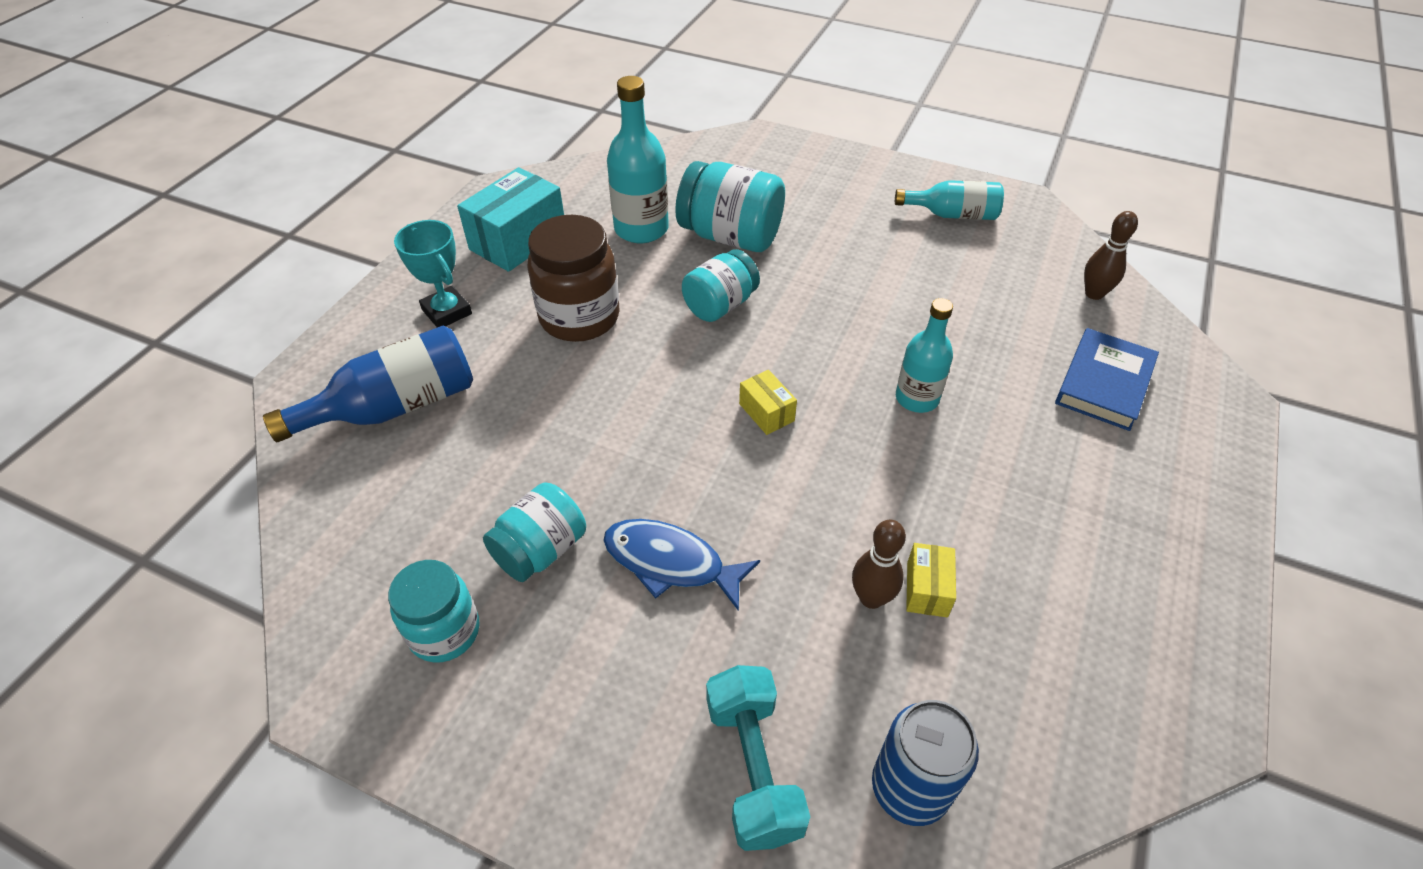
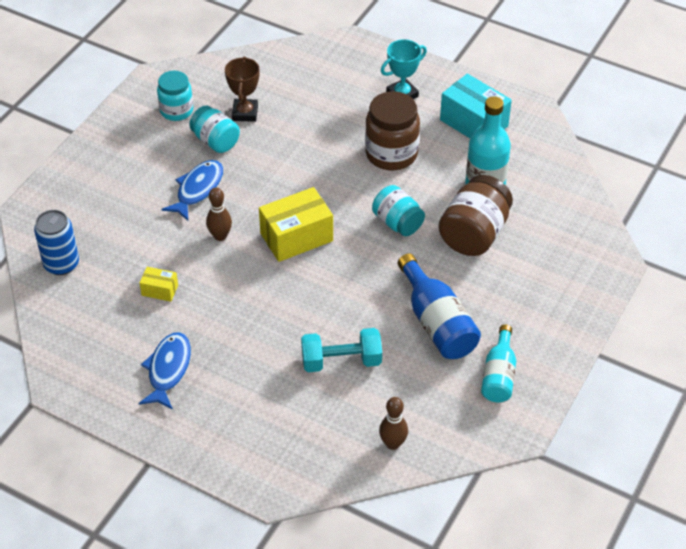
camera: 95 degrees right, 0 degrees up
blue bottle [263,326,473,442] -> blue bottle moved to [398,253,481,359]
turquoise jar [675,161,785,252] -> brown jar [439,175,513,256]
turquoise dumbbell [706,665,810,851] -> turquoise dumbbell moved to [301,328,382,372]
yellow box [739,370,797,435] -> yellow box [259,187,333,262], size x2.00
brown bowling pin [852,520,906,609] -> brown bowling pin moved to [206,187,232,241]
turquoise bottle [896,298,953,413] -> none
blue book [1055,328,1159,431] -> none
none -> blue fish [139,332,191,410]
none -> brown trophy [225,57,259,122]

